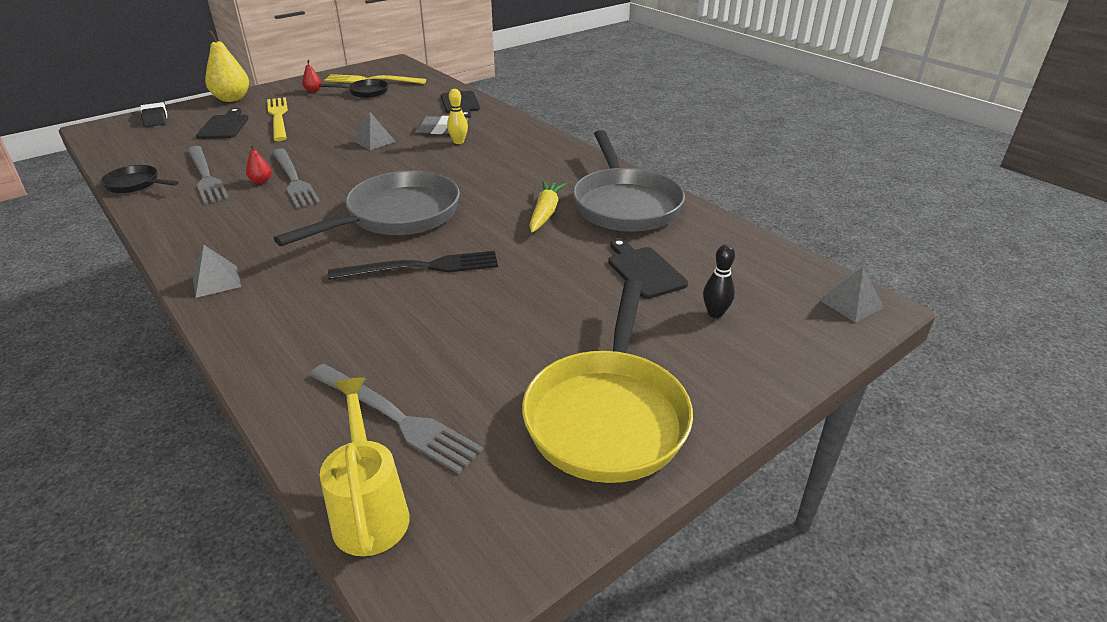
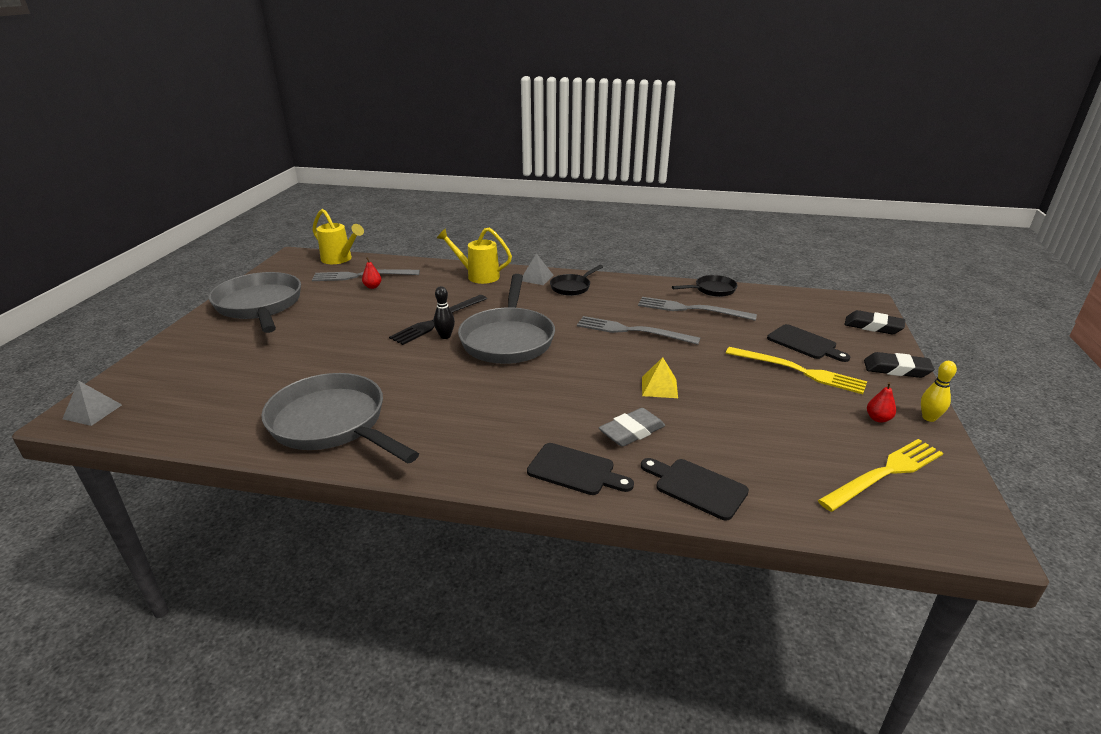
camera: 140 degrees right, 5 degrees down
yellow pear [205,30,249,102] -> black eraser [864,352,934,378]
red pear [246,144,272,184] -> red pear moved to [362,257,382,289]
black pan [319,79,388,98] -> black pan moved to [550,265,603,296]
grey pyramid [354,112,396,150] -> yellow pyramid [642,357,678,398]
yellow bowling pin [447,89,468,144] -> yellow bowling pin moved to [921,361,957,422]
yellow pan [522,279,693,483] -> grey pan [209,272,301,333]
yellow carrot [529,181,567,233] -> none
black cutting board [608,239,688,299] -> black cutting board moved to [527,443,634,495]
black bowling pin [703,244,735,318] -> black bowling pin moved to [434,286,455,339]
none -> yellow watering can [437,227,512,284]

